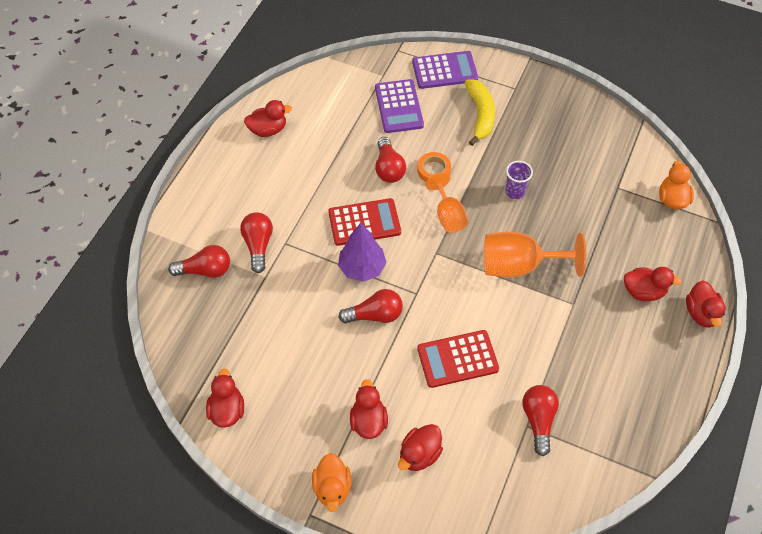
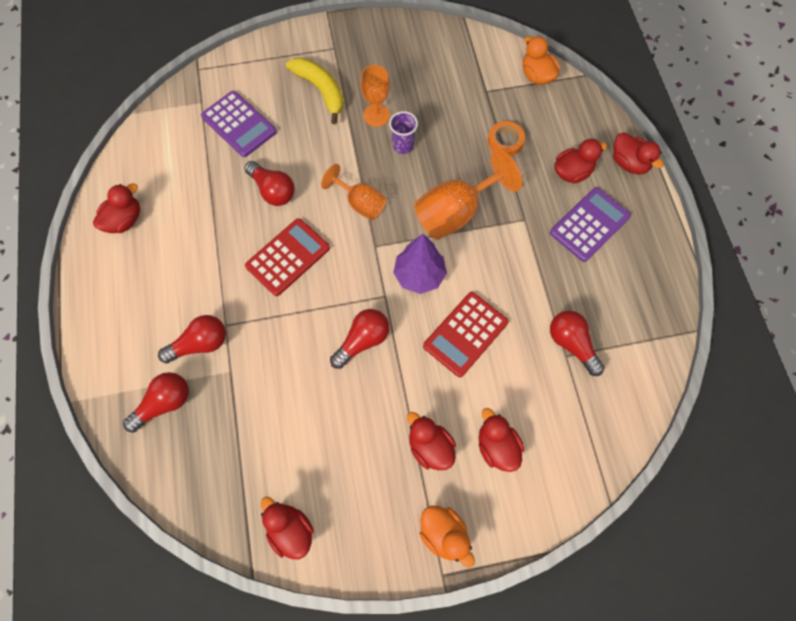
camera: 35 degrees left, 10 degrees up
red light bulb [240,212,273,273] -> red light bulb turned 105 degrees clockwise [158,315,226,363]
purple tree [338,223,387,282] -> purple tree moved to [393,234,447,294]
red duck [398,424,443,471] -> red duck turned 150 degrees clockwise [479,408,524,472]
purple calculator [412,51,478,89] -> purple calculator moved to [550,187,631,262]
orange tape [417,152,451,182] -> orange tape moved to [488,121,525,156]
none -> orange goblet [360,65,390,127]

